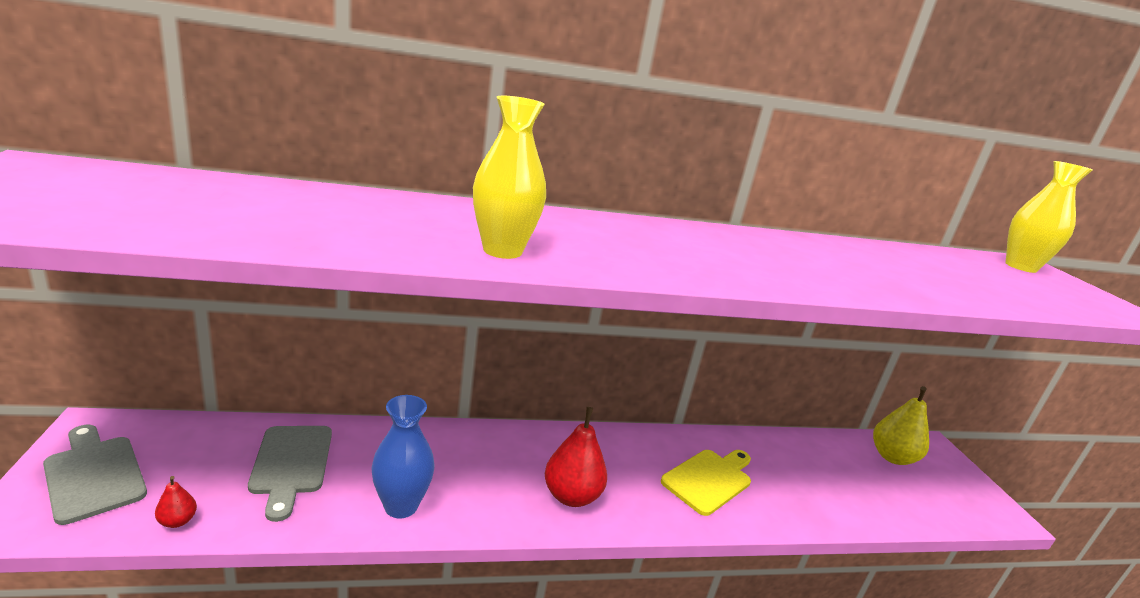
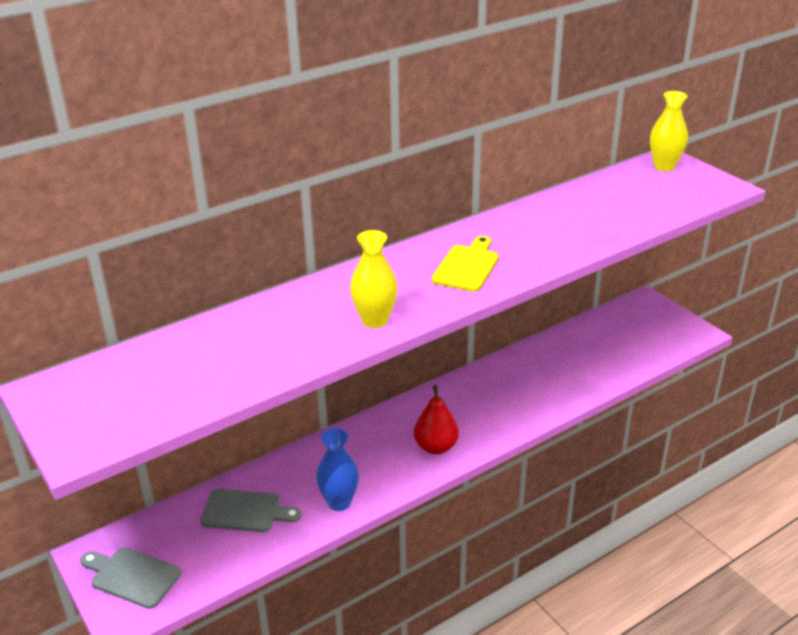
camera: 20 degrees left, 10 degrees up
red pear [155,476,197,528] -> none
grey cutting board [248,426,332,522] -> grey cutting board turned 45 degrees counterclockwise [200,489,302,532]
yellow cutting board [661,450,751,516] -> yellow cutting board moved to [432,236,499,292]
yellow pear [873,386,929,465] -> none

